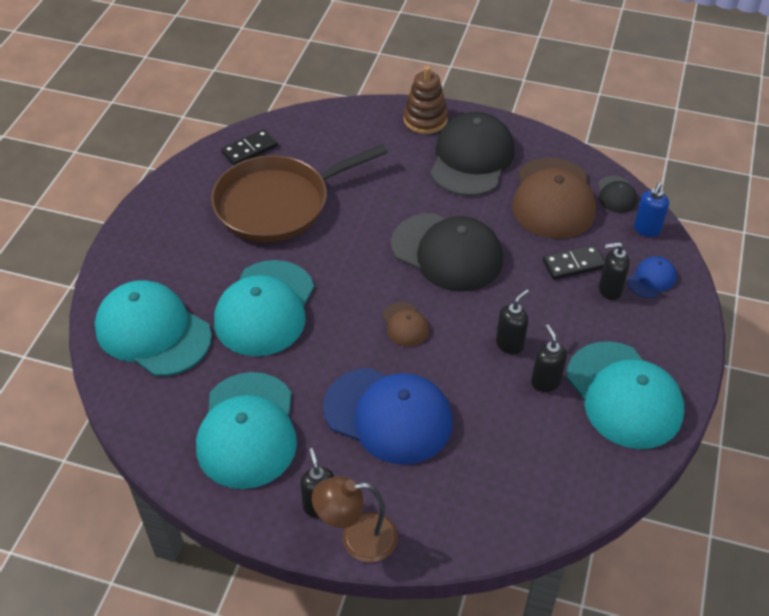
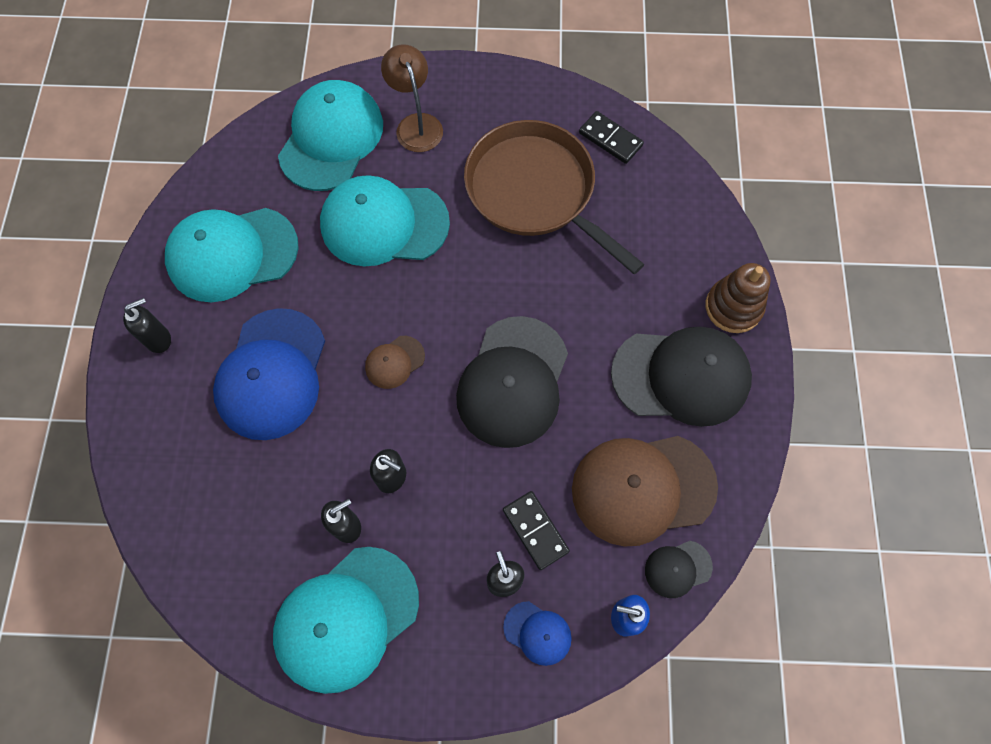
camera: 75 degrees right, 20 degrees up
brown lamp [312,476,398,562] -> brown lamp moved to [381,44,443,152]

